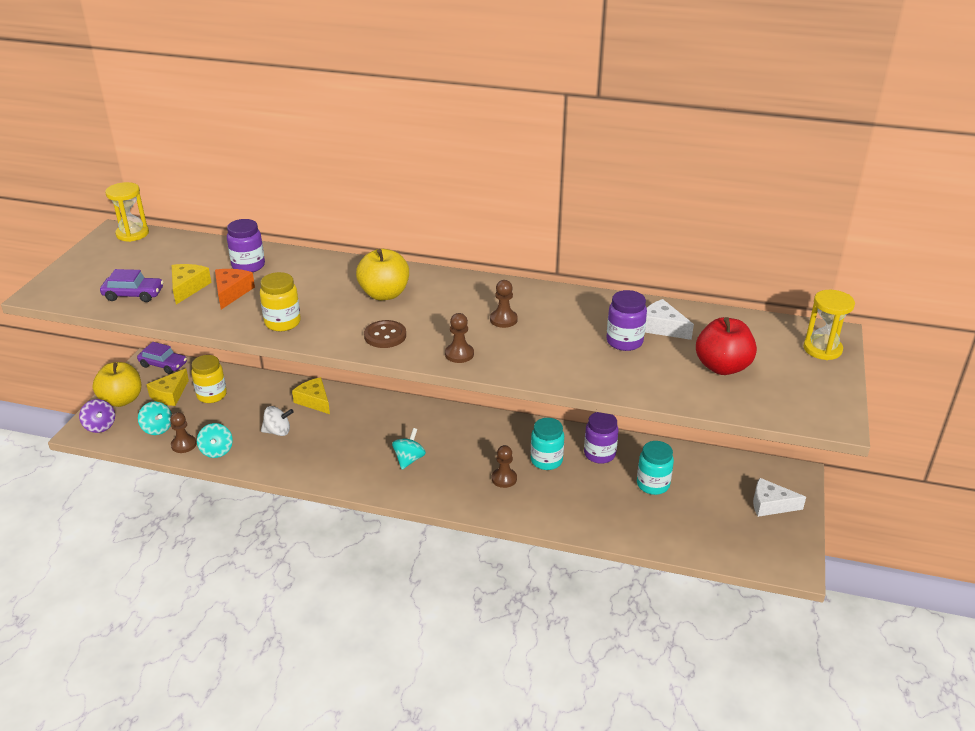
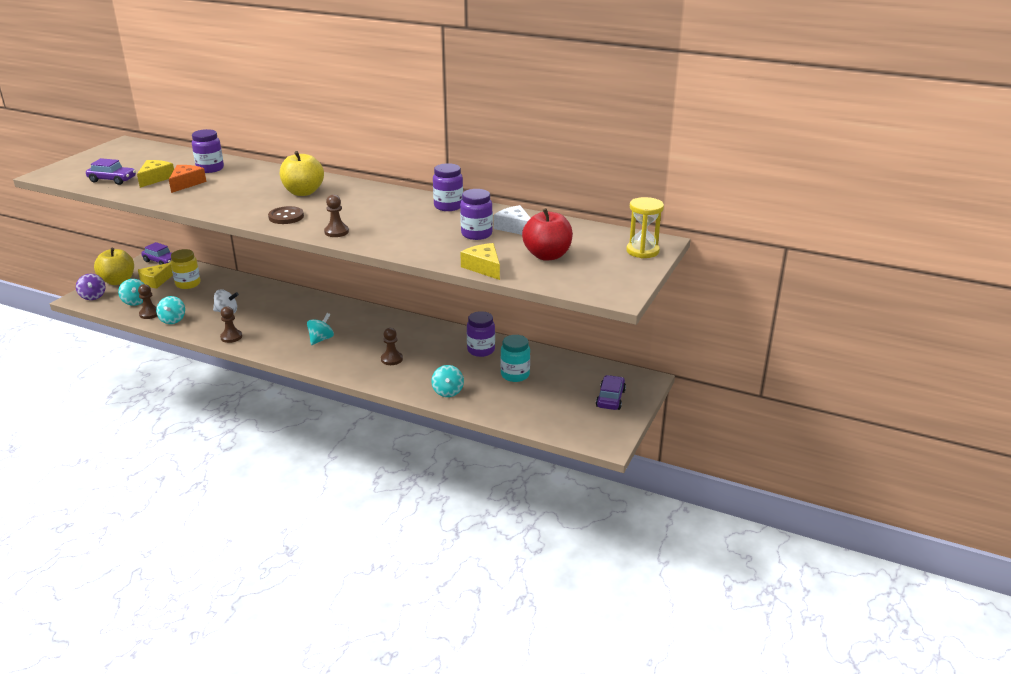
camera: 10 degrees right, 5 degrees down
yellow hourglass [105,182,149,242] -> none
yellow jar [260,272,301,331] -> none
yellow cheese [292,377,330,414] -> yellow cheese moved to [460,243,500,280]
brown pawn [490,280,518,328] -> brown pawn moved to [220,306,242,343]
turquoise jar [531,418,564,470] -> none
white cheese [753,478,806,517] -> purple car [596,375,626,410]
none -> turquoise spinning top [431,365,464,397]
none -> purple jar [433,163,463,211]

